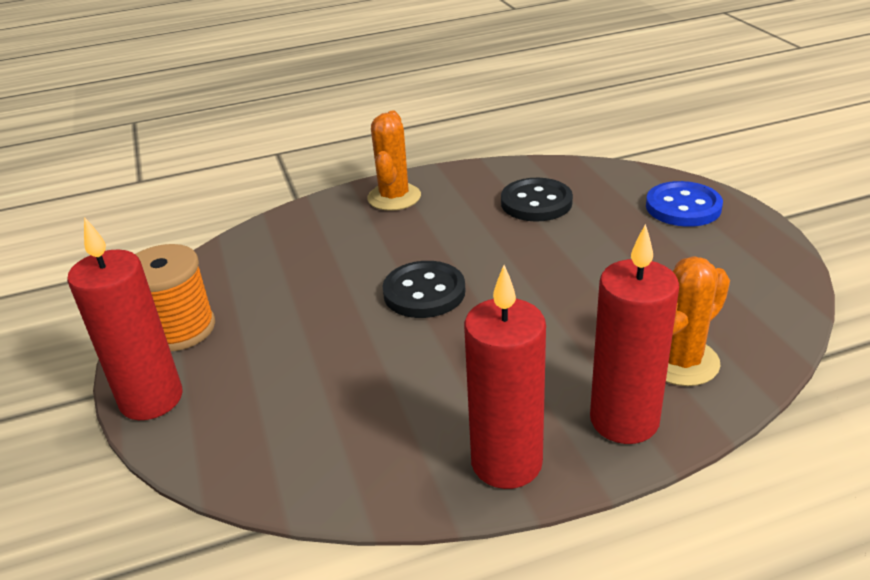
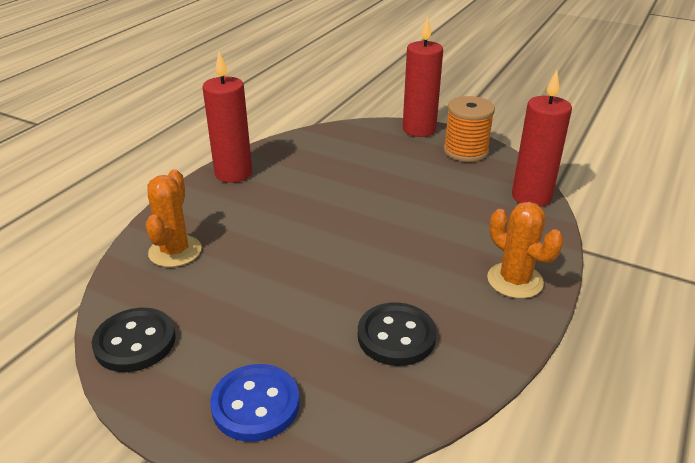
camera: 135 degrees right, 0 degrees up
black button [383,261,465,318] -> black button moved to [92,308,175,372]
red candle [590,224,679,444] -> red candle moved to [512,70,572,207]

